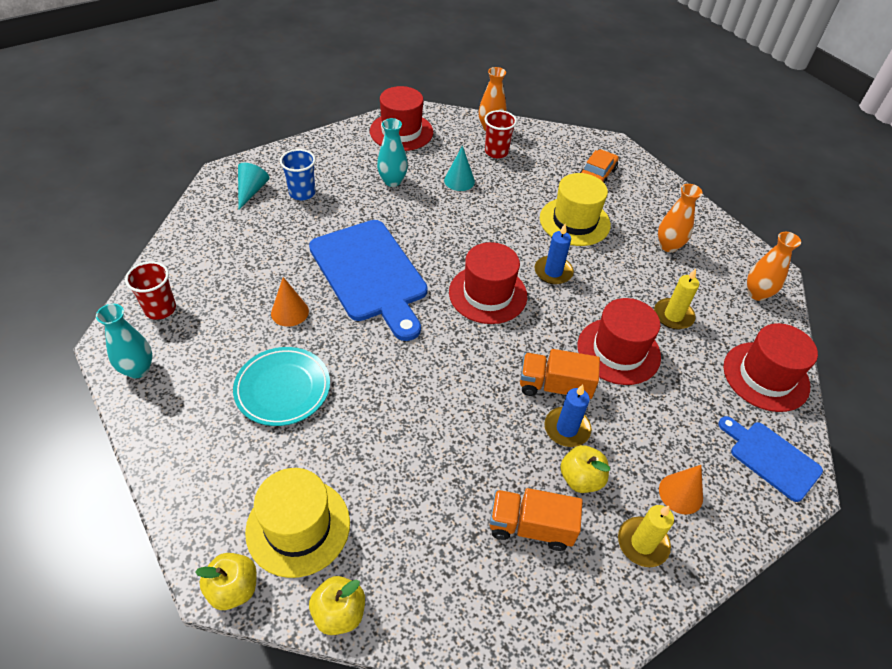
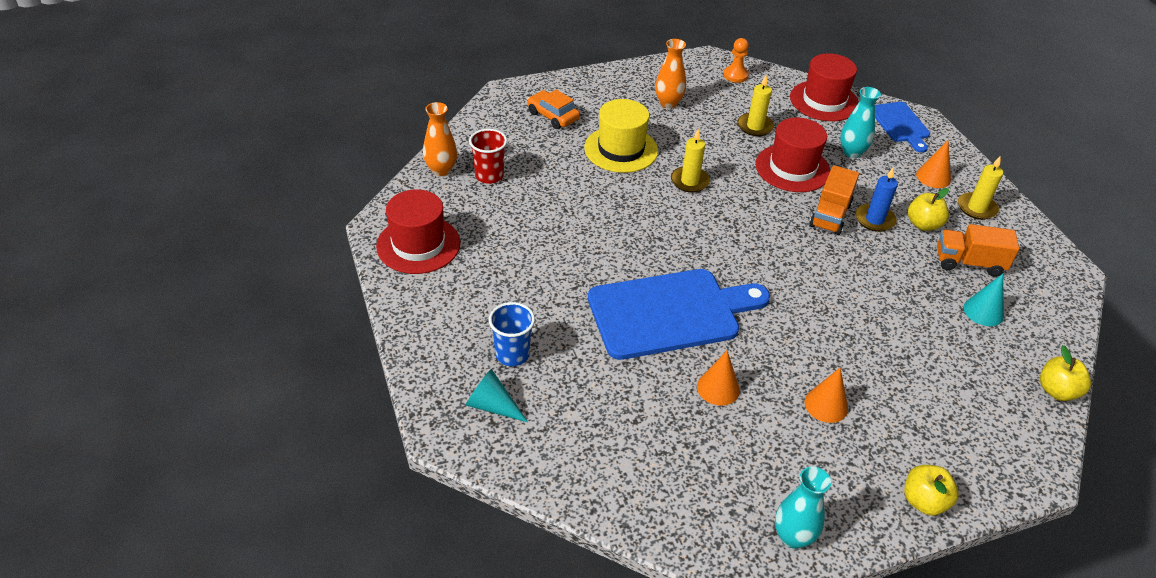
camera: 75 degrees left, 5 degrees down
red cup [125,261,176,320] -> none
yellow apple [195,553,257,610] -> yellow apple moved to [904,465,959,516]
turquoise plate [233,347,330,426] -> orange cone [805,368,848,423]
yellow hat [245,468,350,578] -> none
turquoise vase [377,118,408,187] -> turquoise vase moved to [840,87,881,158]
turquoise cone [444,145,475,191] -> turquoise cone moved to [964,274,1004,326]
red hat [449,242,527,324] -> none
orange truck [490,488,583,551] -> orange truck turned 75 degrees clockwise [937,224,1019,277]
blue candle [535,224,574,285] -> yellow candle [671,129,710,193]
blue cutting board [718,416,823,502] -> blue cutting board turned 75 degrees counterclockwise [875,102,930,153]
orange vase [747,232,801,301] -> orange pawn [723,38,749,83]

